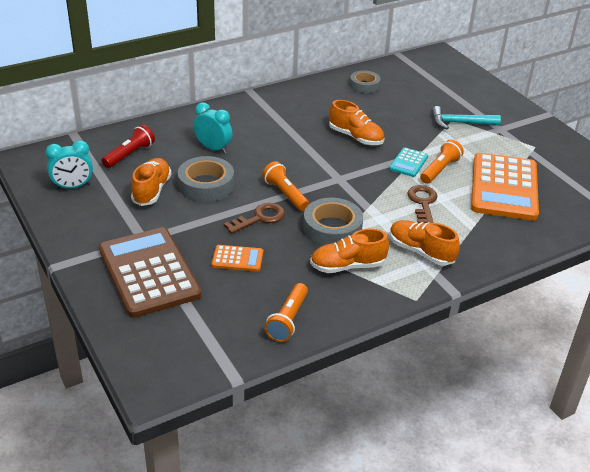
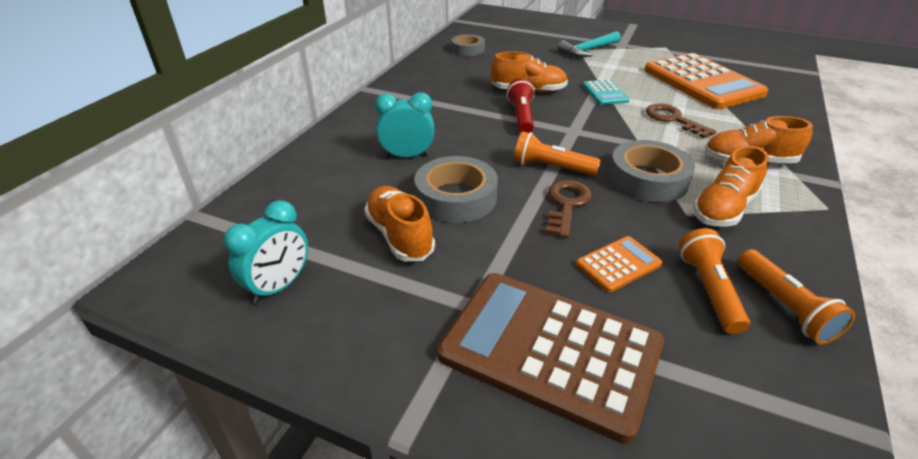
camera: 35 degrees left, 0 degrees up
red flashlight [102,125,155,168] -> red flashlight moved to [507,78,535,133]
orange flashlight [420,140,464,184] -> orange flashlight moved to [679,228,750,334]

